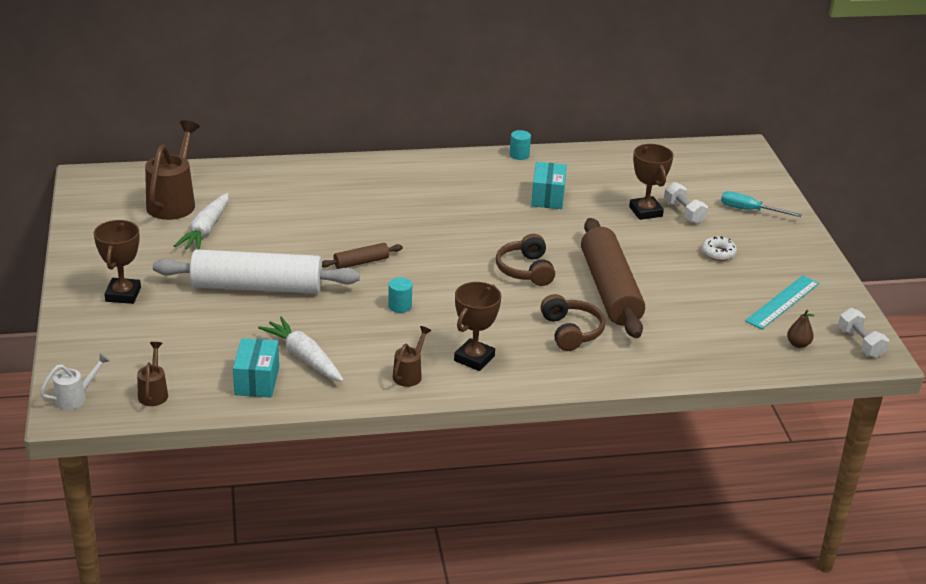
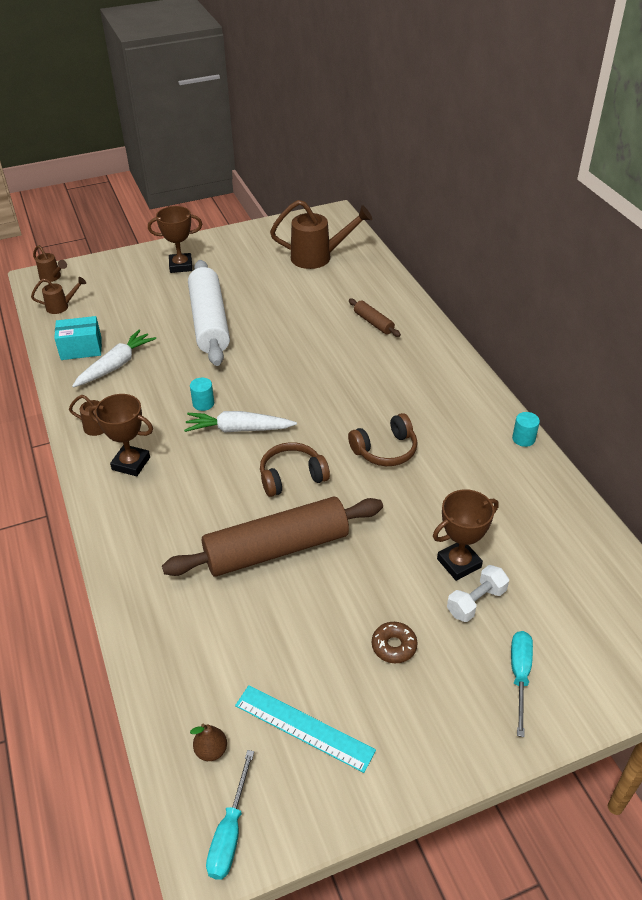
camera: 80 degrees right, 10 degrees up
white watering can [40,353,110,410] -> brown watering can [33,245,67,282]
white carrot [174,193,229,250] -> white carrot moved to [184,411,297,433]
brown rolling pin [322,243,403,269] -> brown rolling pin moved to [349,299,401,337]
turquoise box [531,162,567,209] -> none
brown headphones [540,294,606,351] -> brown headphones moved to [348,413,418,466]
white donut [701,236,737,261] -> brown donut [372,622,418,663]
white dumbbell [838,308,889,358] -> turquoise screwdriver [206,750,254,880]

